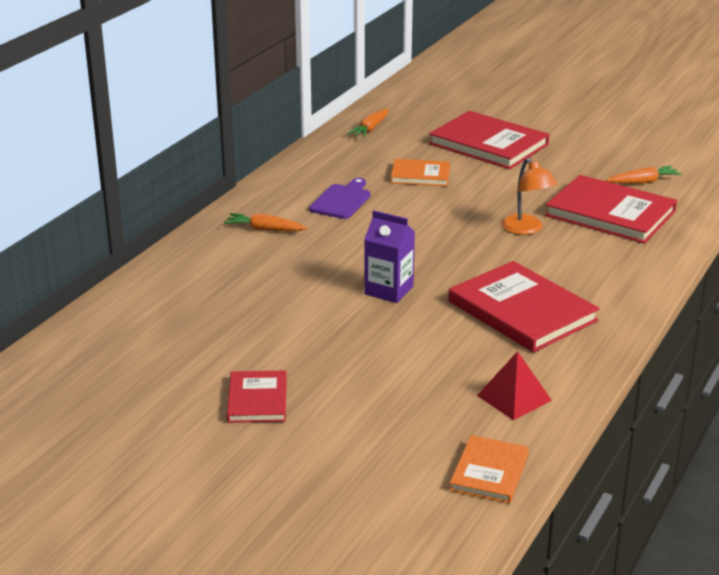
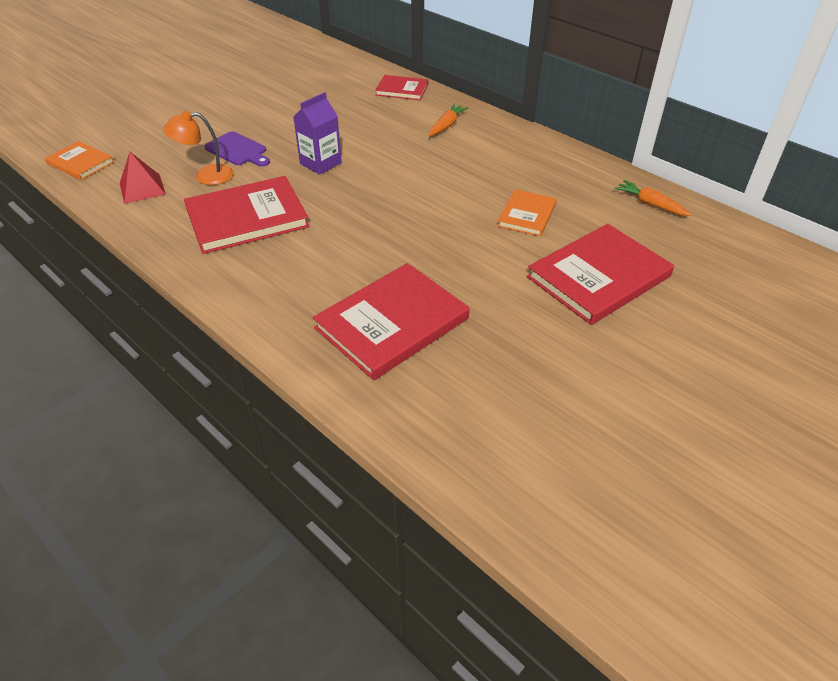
camera: 105 degrees right, 15 degrees up
red book [227,370,287,423] -> red book moved to [375,75,428,100]
purple cutting board [309,178,371,219] -> purple cutting board moved to [205,131,270,167]
orange lamp [501,158,557,235] -> orange lamp moved to [163,111,234,185]
orange carrot [606,166,682,184] -> none

